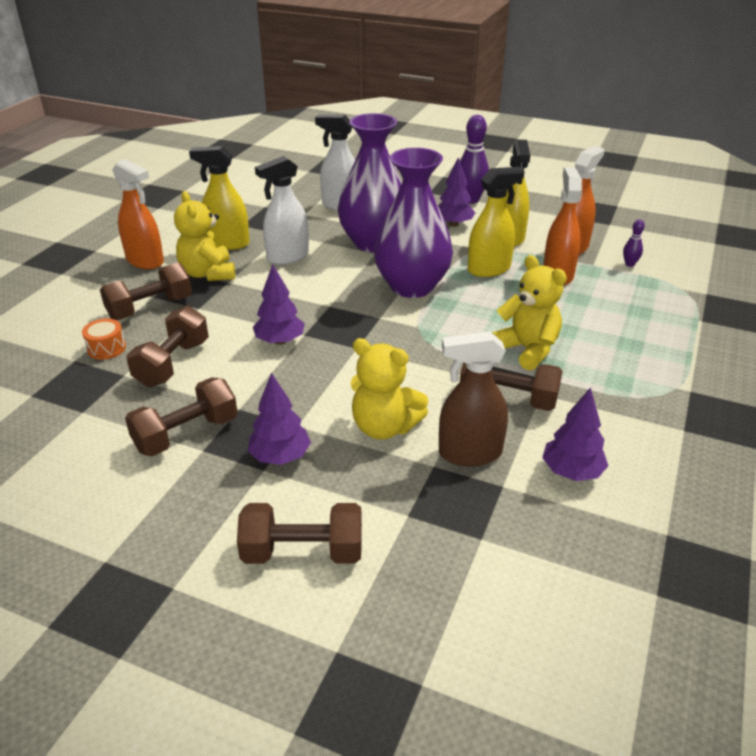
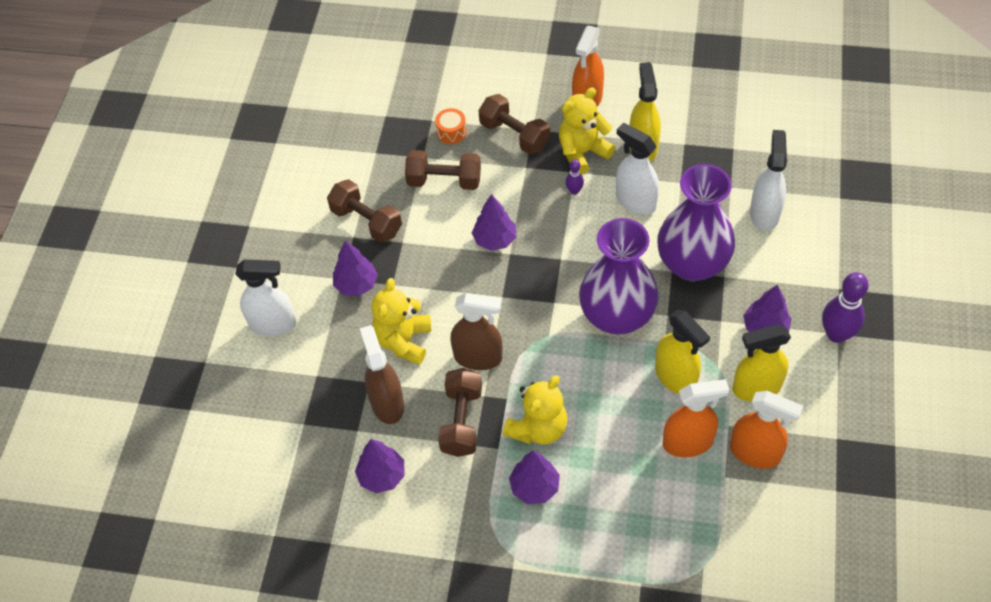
camera: 80 degrees right, 20 degrees up
brown dumbbell [237,503,362,564] -> white spray bottle [235,259,296,336]
purple bowling pin [623,219,645,267] -> purple bowling pin moved to [565,159,584,195]
none -> brown spray bottle [451,293,502,370]
none -> purple tree [509,450,560,504]

